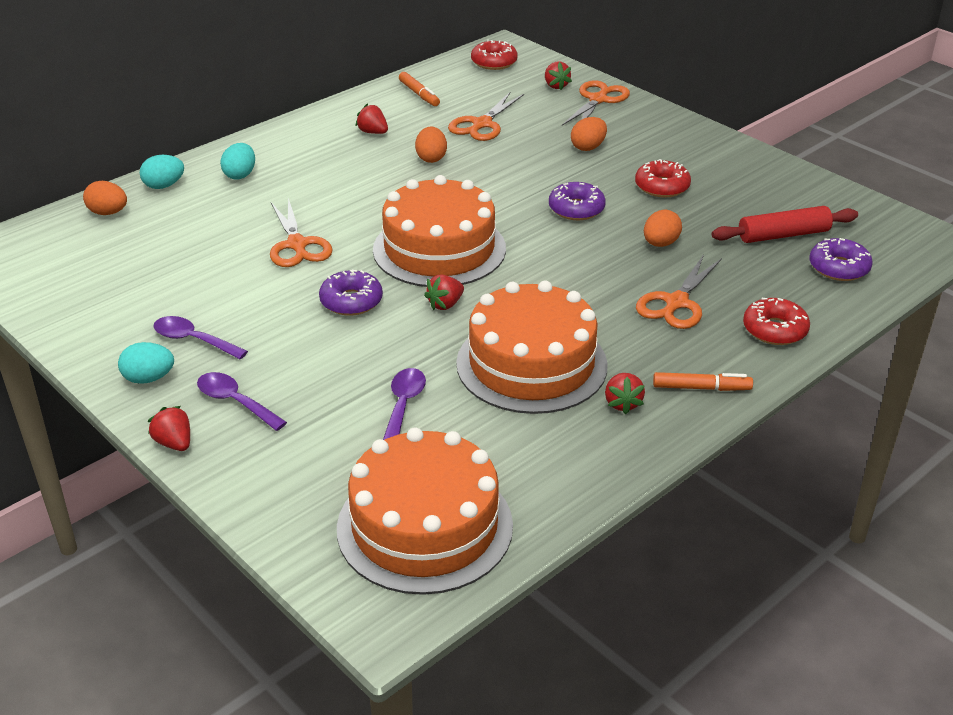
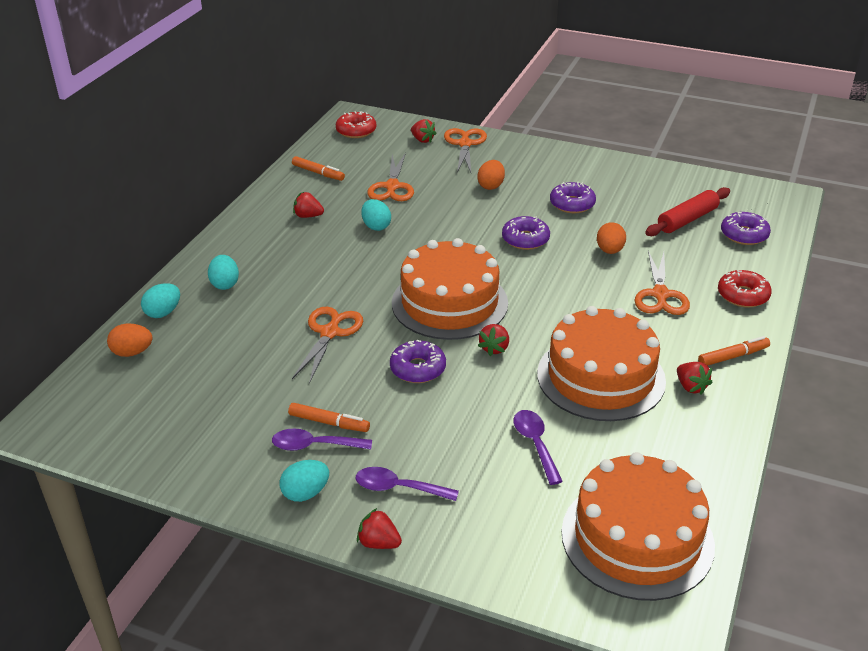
camera: 25 degrees left, 0 degrees up
orange scissors [270,198,333,267] -> orange scissors turned 120 degrees counterclockwise [292,307,363,384]
orange egg [415,127,447,163] -> turquoise egg [361,199,391,231]
red donut [635,159,691,197] -> purple donut [550,182,596,213]
none -> orange marker [288,403,370,432]

